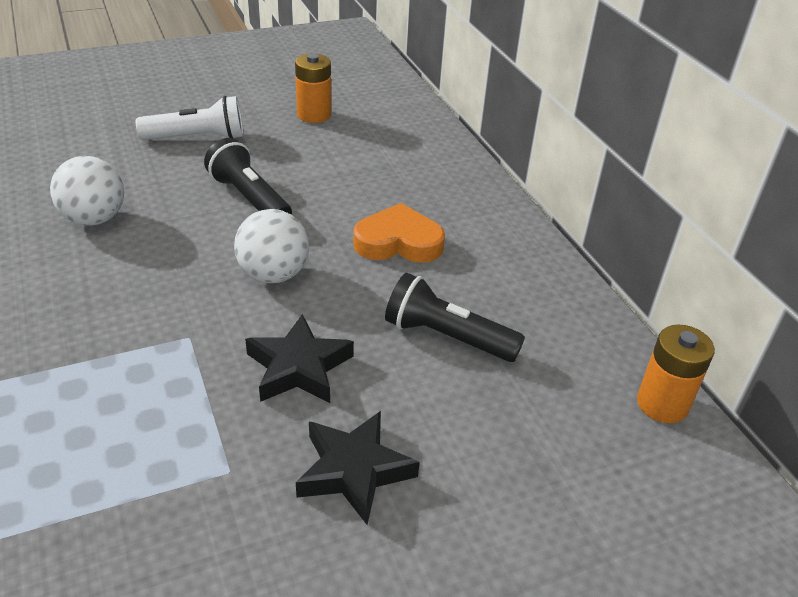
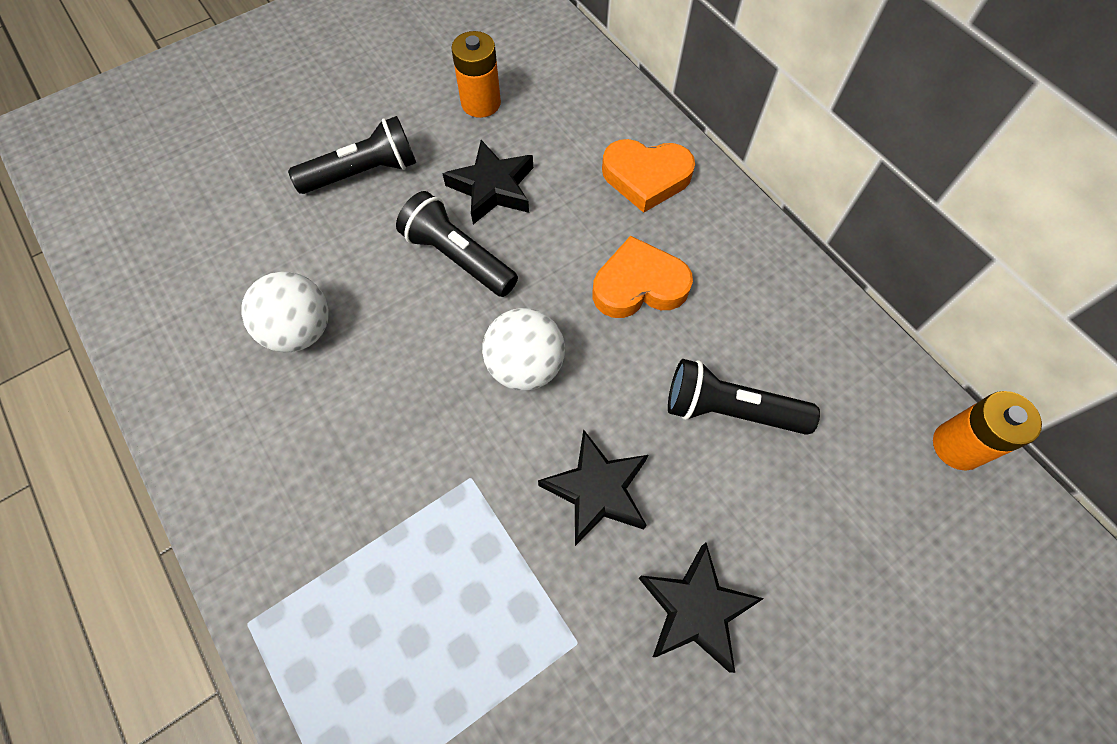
camera: 10 degrees left, 25 degrees up
white flashlight [136,96,243,140] -> black flashlight [288,116,416,194]
none -> black star [442,140,533,224]
none -> orange heart [602,139,695,213]

